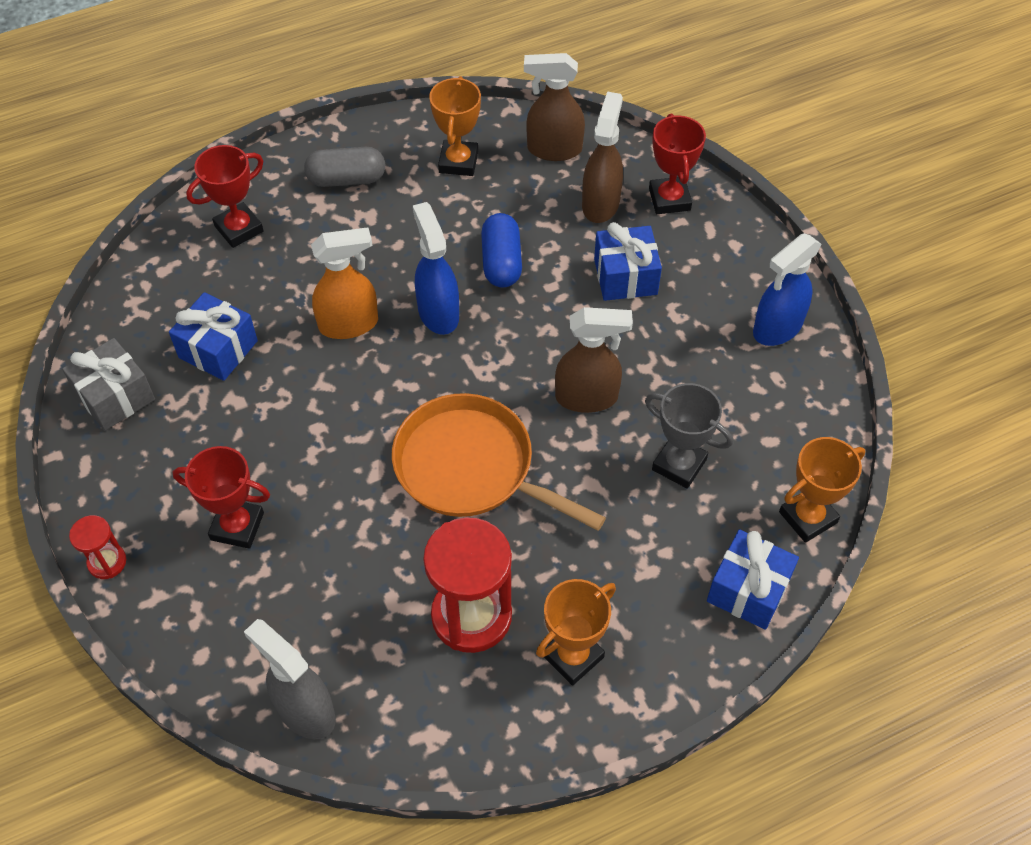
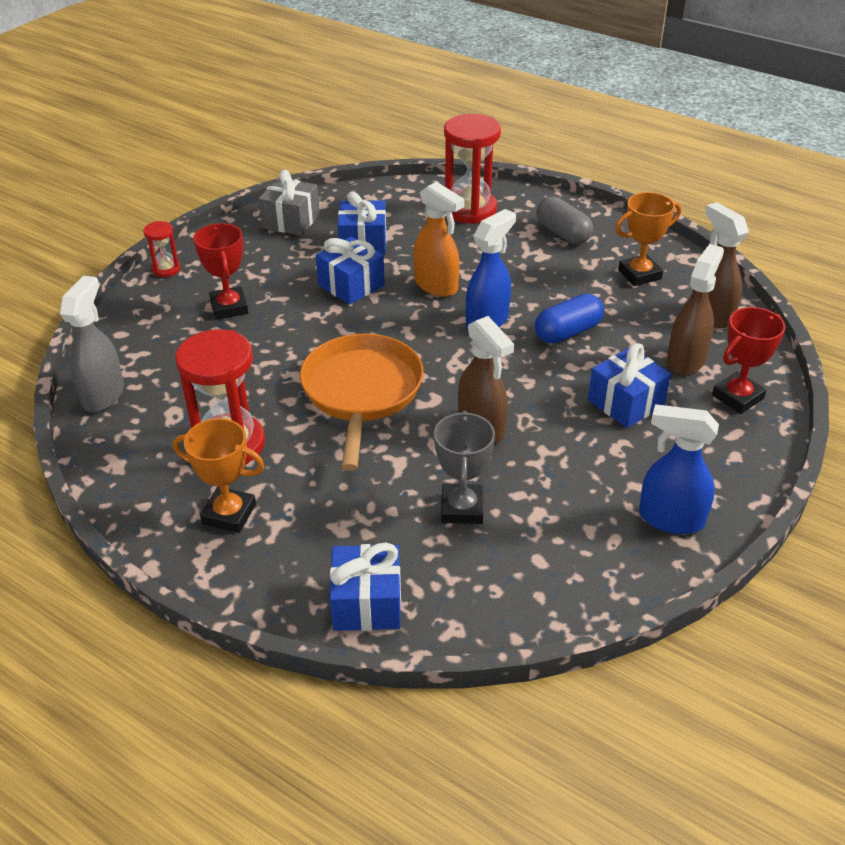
camera: 60 degrees right, 15 degrees down
red trophy [186,145,264,248] -> red hourglass [444,114,501,224]
brown spray bottle [582,91,623,223] -> brown spray bottle turned 45 degrees counterclockwise [667,244,724,376]
orange trophy [779,437,865,543] -> none
none -> blue gift [316,236,385,305]

